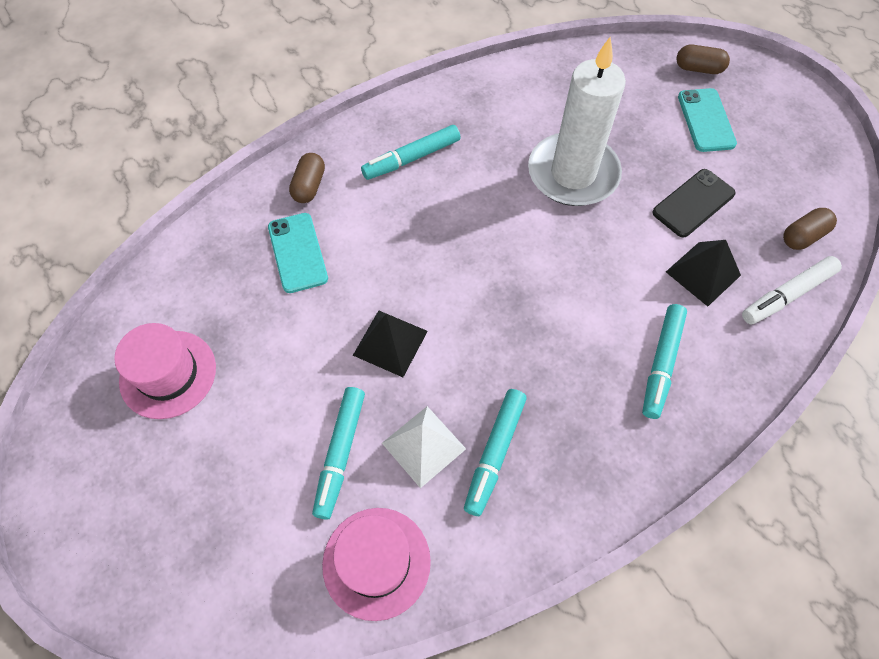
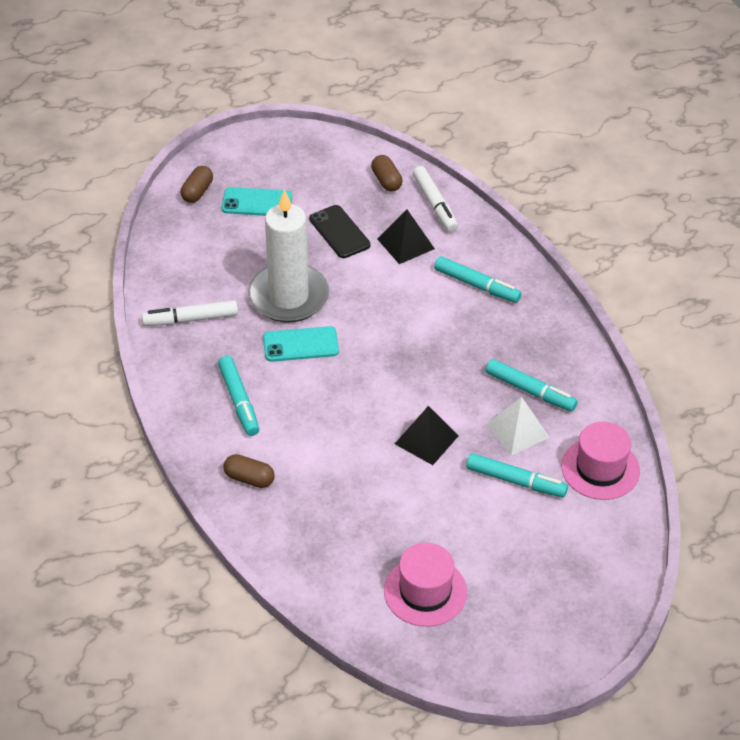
camera: 80 degrees left, 15 degrees down
turquoise phone [268,213,328,293] -> turquoise phone moved to [263,326,339,362]
none -> white marker [142,300,238,326]

